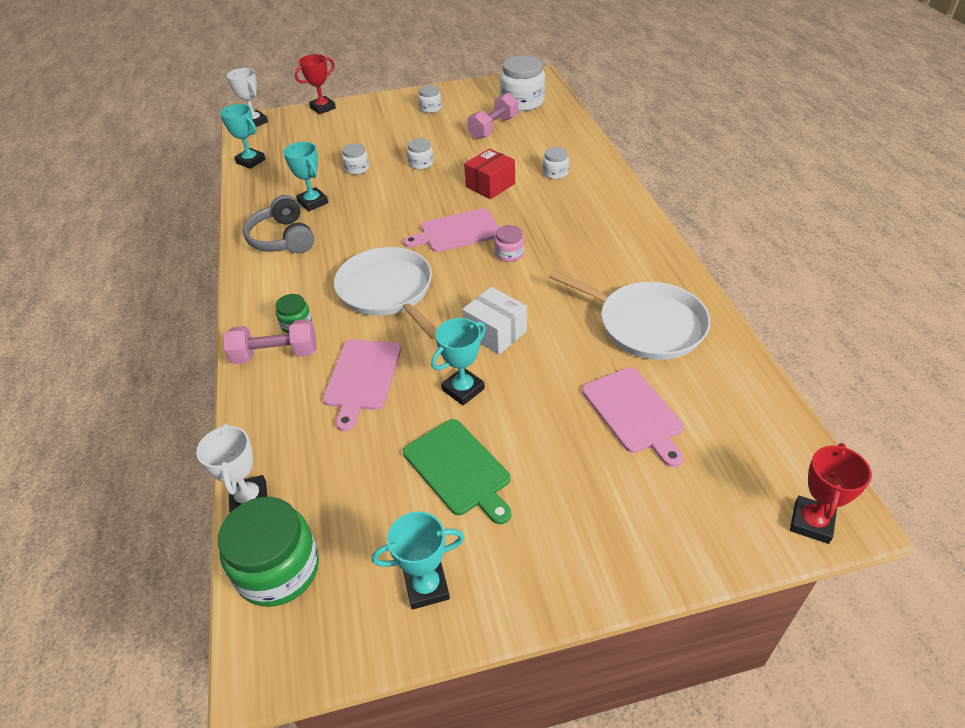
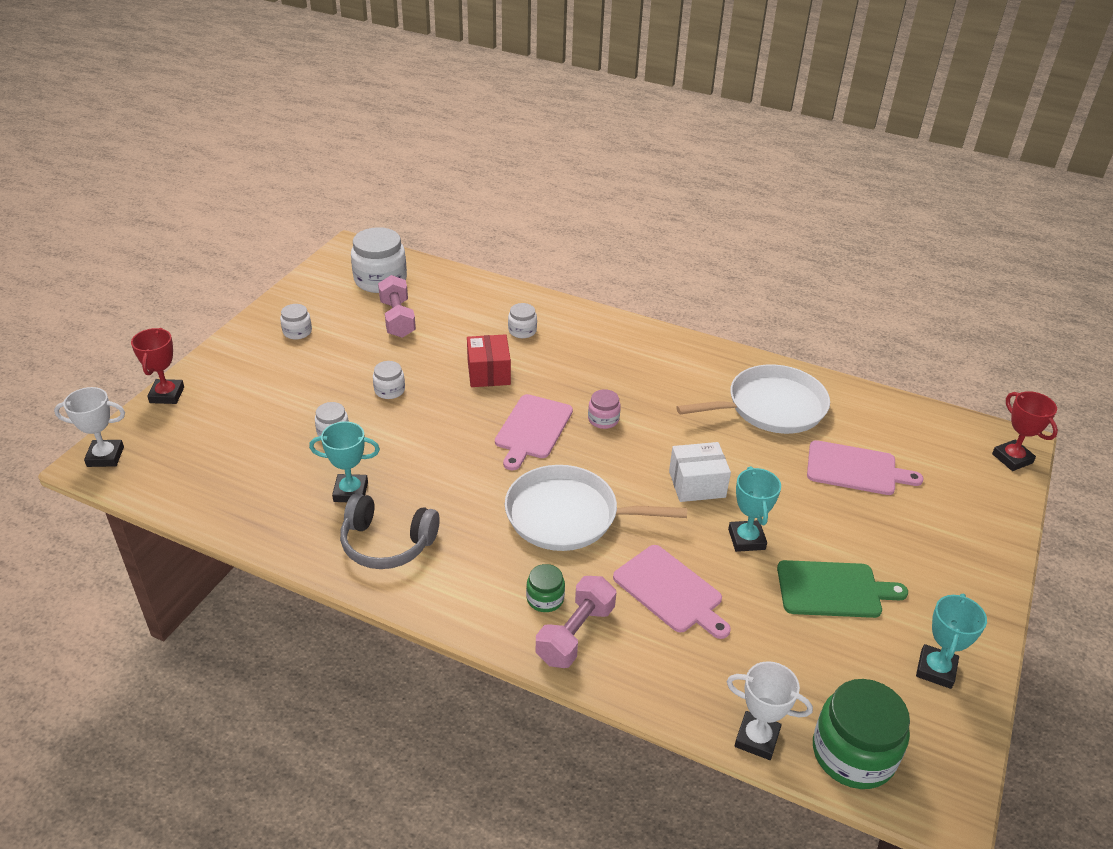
camera: 55 degrees left, 5 degrees down
turquoise trophy [220,104,266,169] -> none

